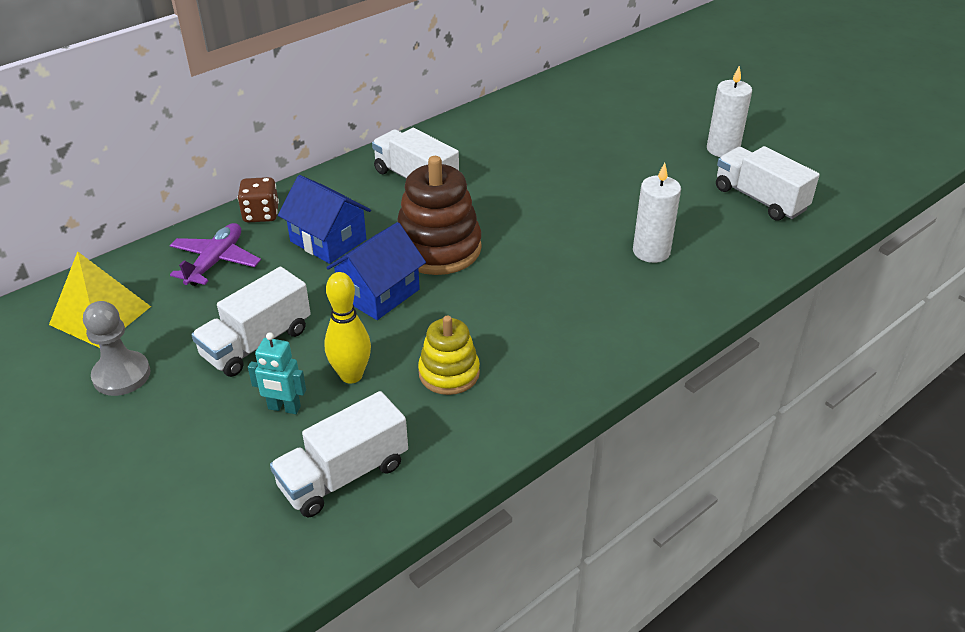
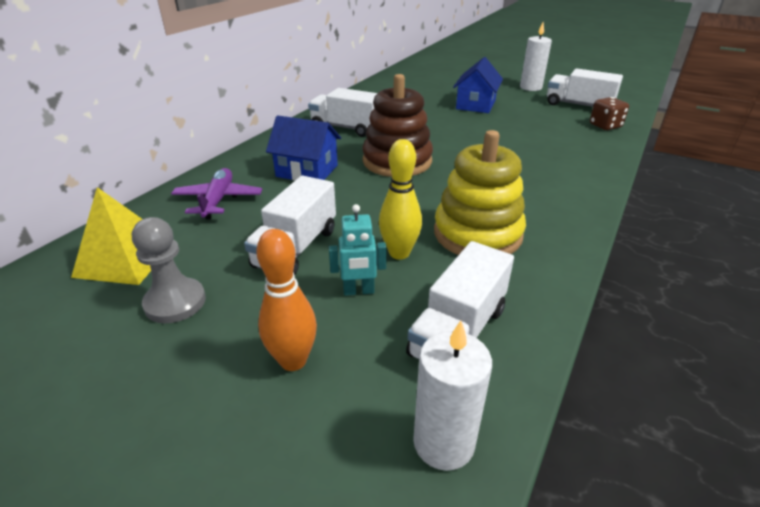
camera: 20 degrees left, 5 degrees down
brown dice [238,177,279,222] -> brown dice moved to [590,97,629,130]
blue house [327,222,426,320] -> blue house moved to [453,57,503,113]
yellow stacking toy [418,315,480,395] -> yellow stacking toy [434,130,526,255], size x1.64
white candle [633,163,681,263] -> white candle moved to [413,320,492,471]
none -> orange bowling pin [257,229,317,371]

